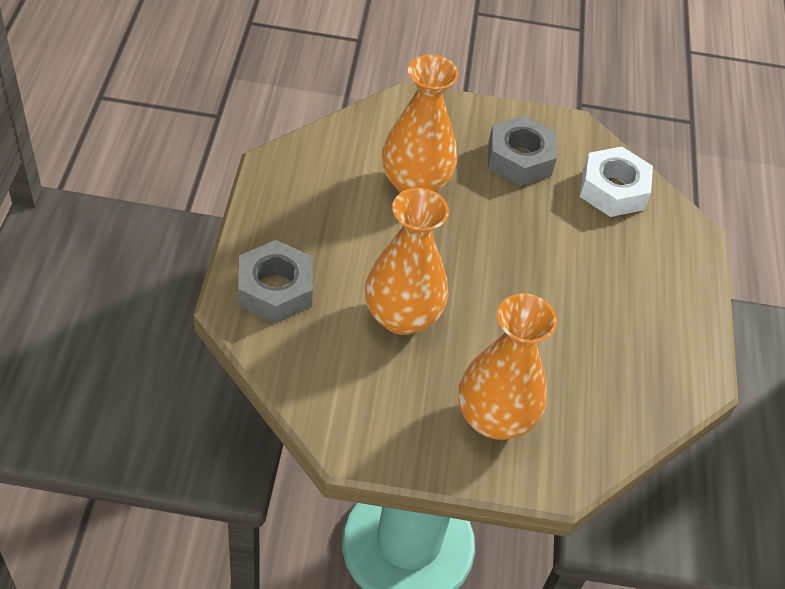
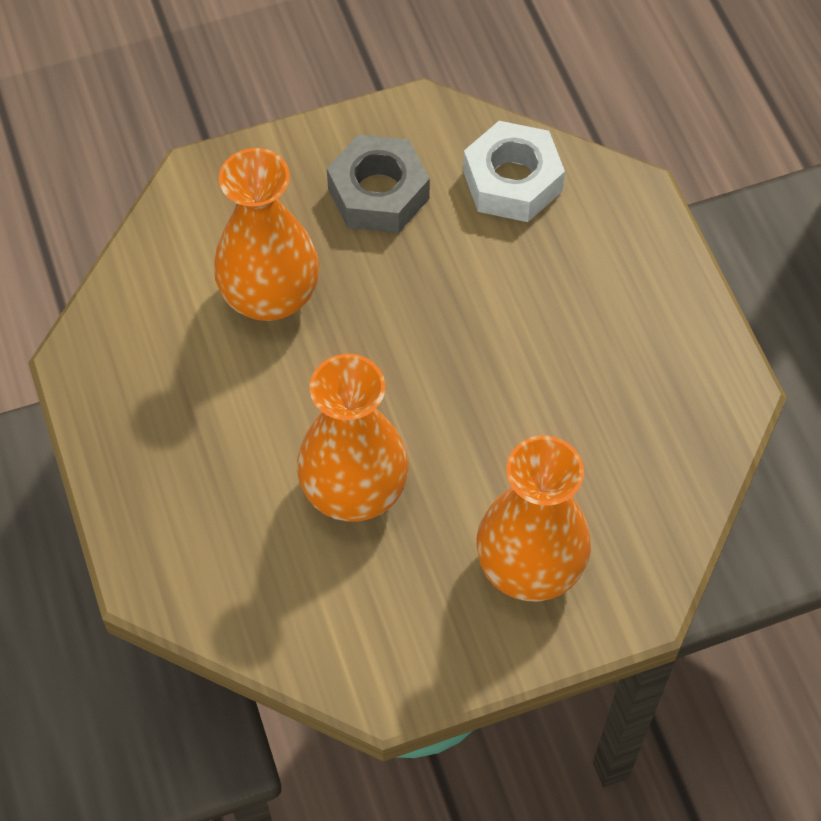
camera: 20 degrees left, 10 degrees up
grey nut [238,240,313,324] -> none

